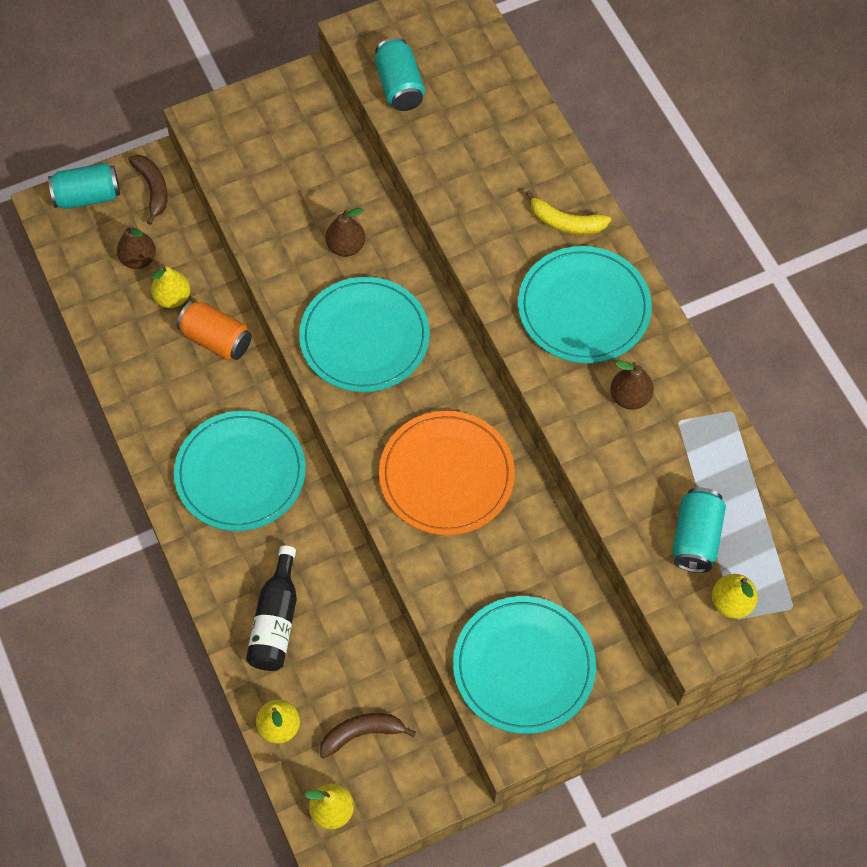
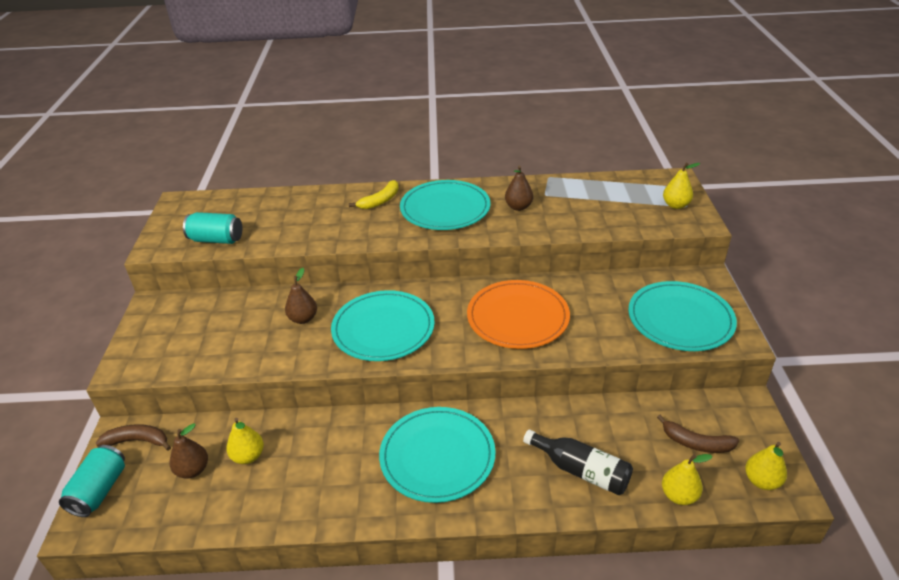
camera: 65 degrees left, 25 degrees down
orange can [177,300,252,360] -> none
brown banana [320,713,416,758] -> brown banana turned 75 degrees counterclockwise [657,415,739,453]
turquoise can [672,488,726,573] -> none

